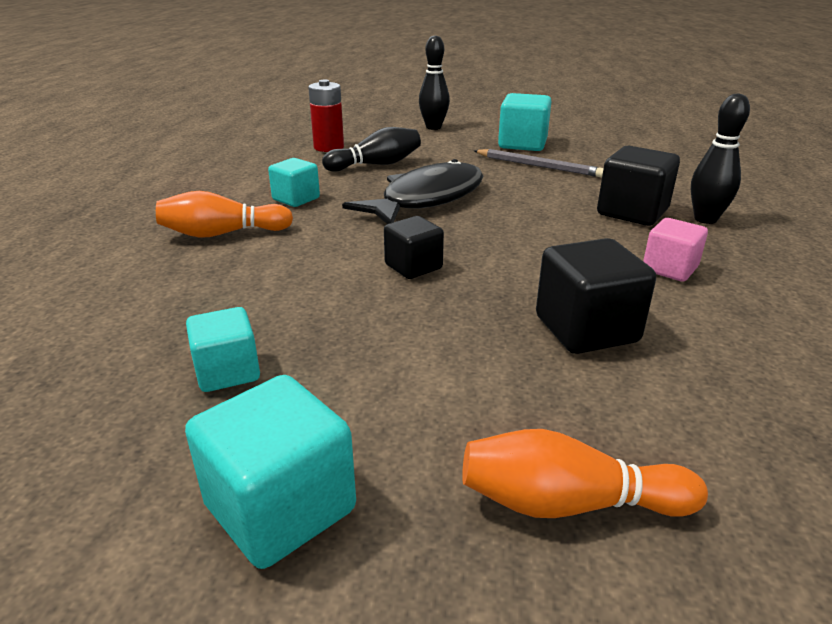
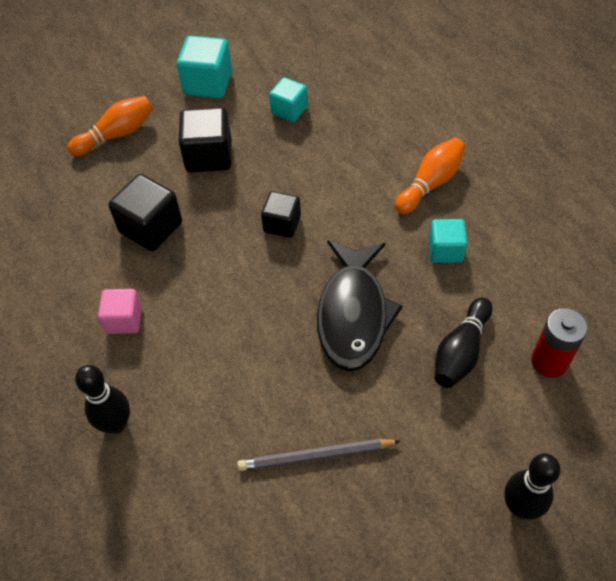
camera: 145 degrees right, 25 degrees up
turquoise cube [498,93,551,151] -> none
black cube [597,146,680,226] -> black cube moved to [179,107,231,172]

